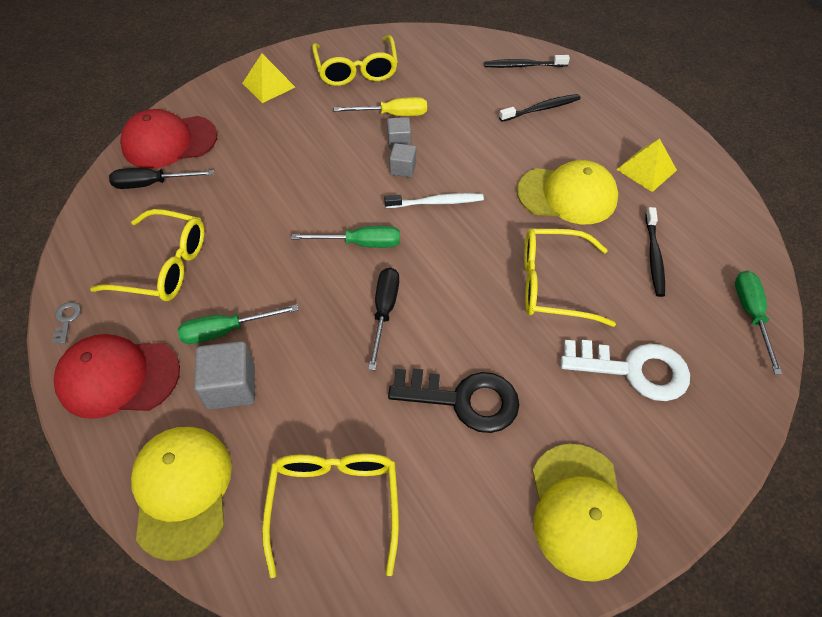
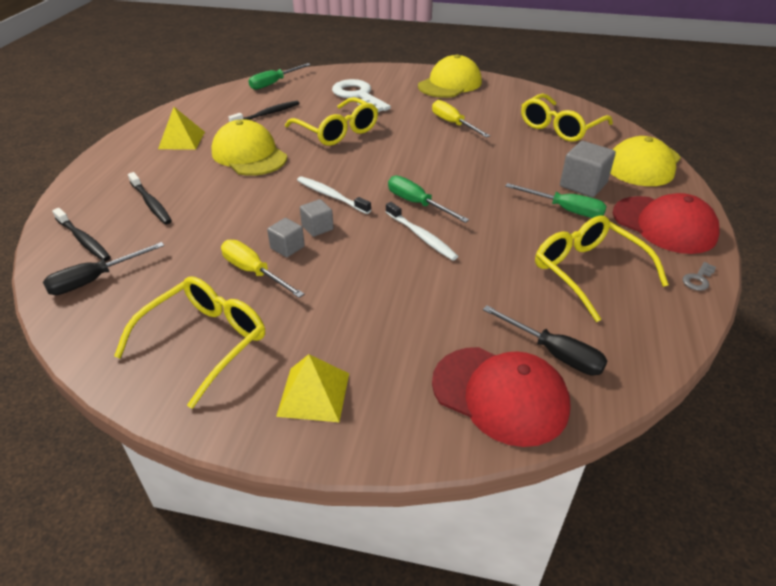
camera: 135 degrees left, 15 degrees down
black screwdriver [368,268,399,371] -> black screwdriver moved to [43,242,164,295]
black key [388,369,519,433] -> yellow screwdriver [432,100,490,138]
black toothbrush [499,94,581,122] -> black toothbrush turned 150 degrees counterclockwise [128,172,172,225]
none -> white toothbrush [386,202,458,261]

